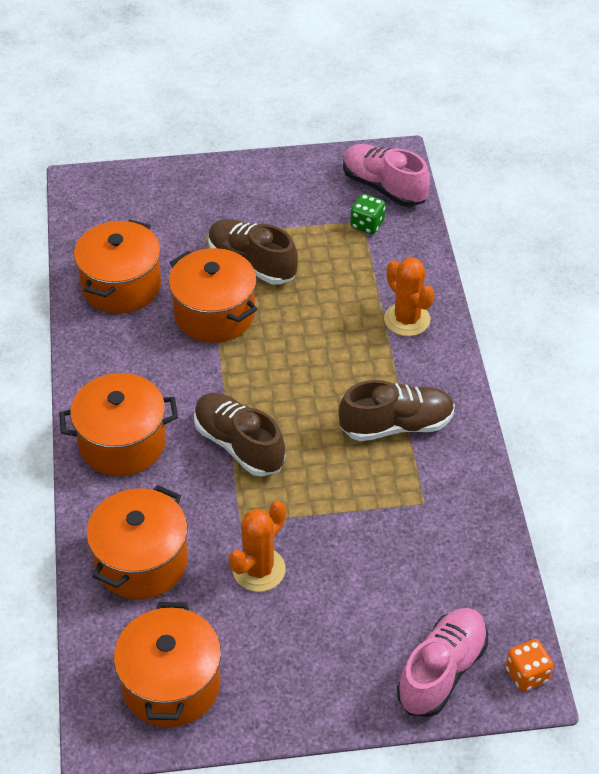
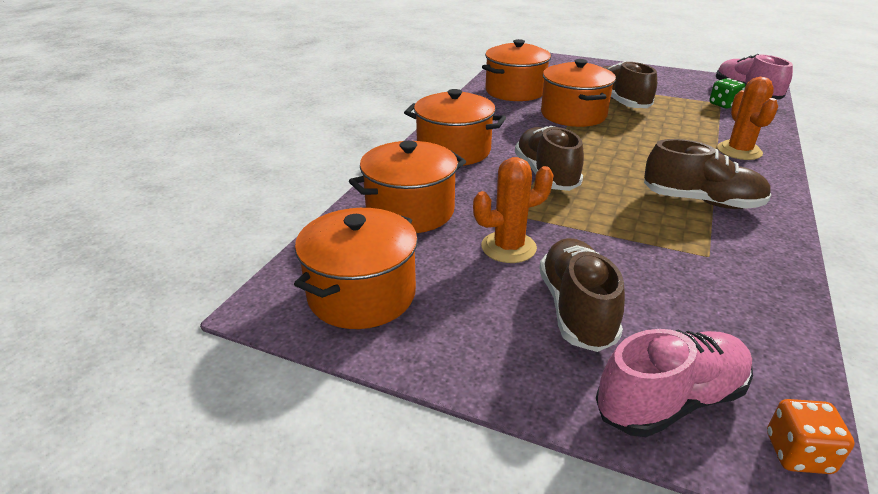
camera: 30 degrees right, 15 degrees down
none -> brown shoe [539,238,625,352]

